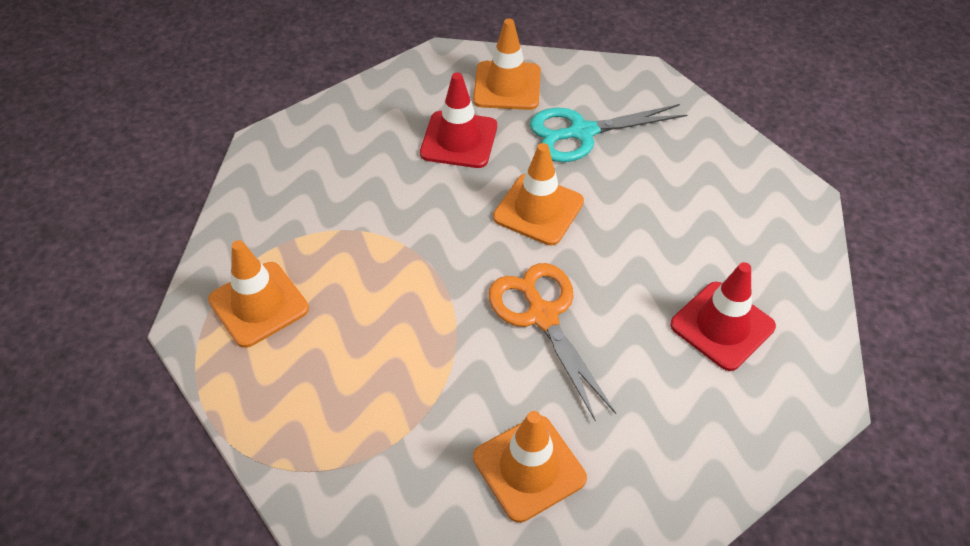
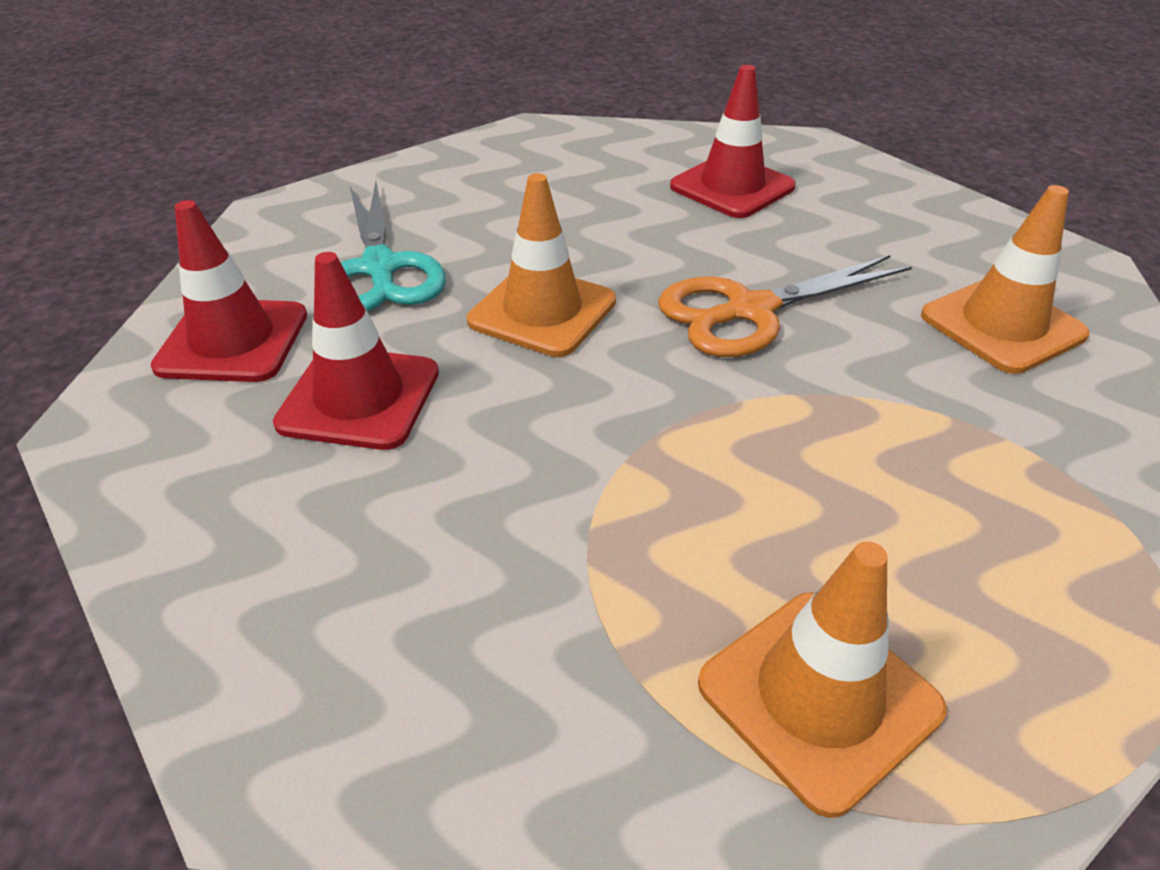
camera: 90 degrees left, 10 degrees down
orange traffic cone [473,18,541,110] -> red traffic cone [150,200,307,382]

